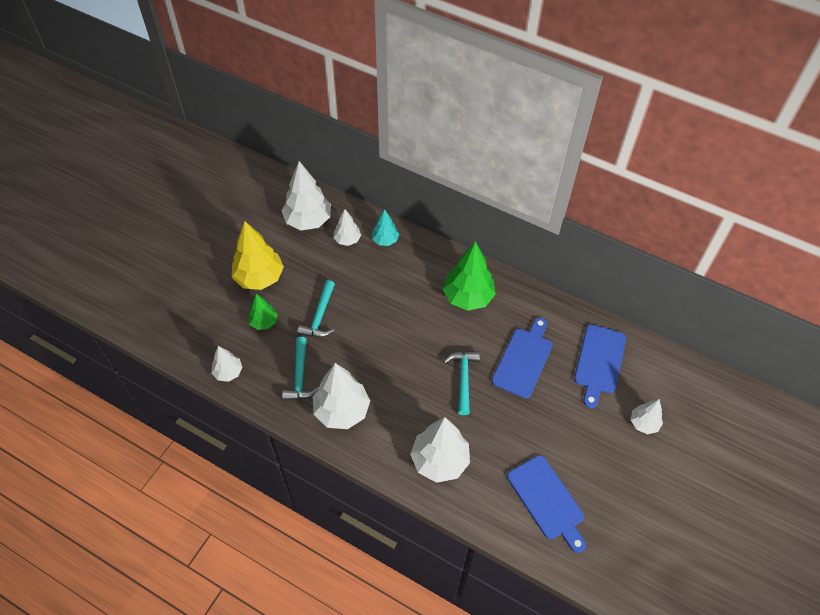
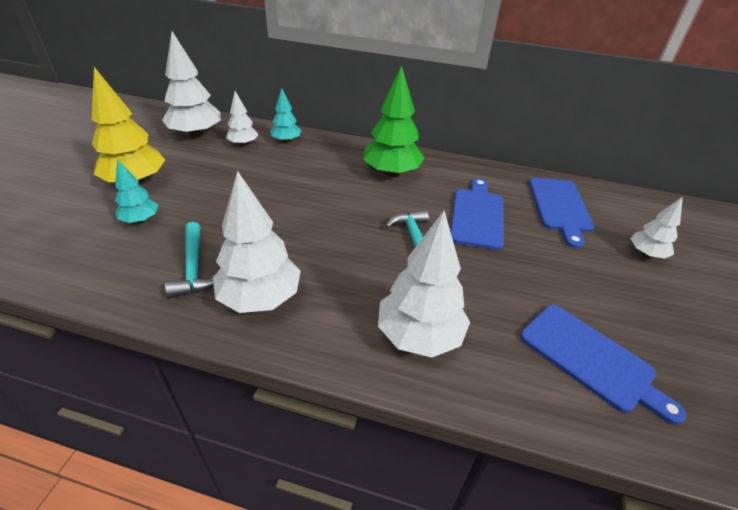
camera: 15 degrees left, 15 degrees down
white tree [211,346,243,382] -> none
green tree [248,294,278,330] -> turquoise tree [115,159,158,223]
turquoise hammer [297,280,335,338] -> none

